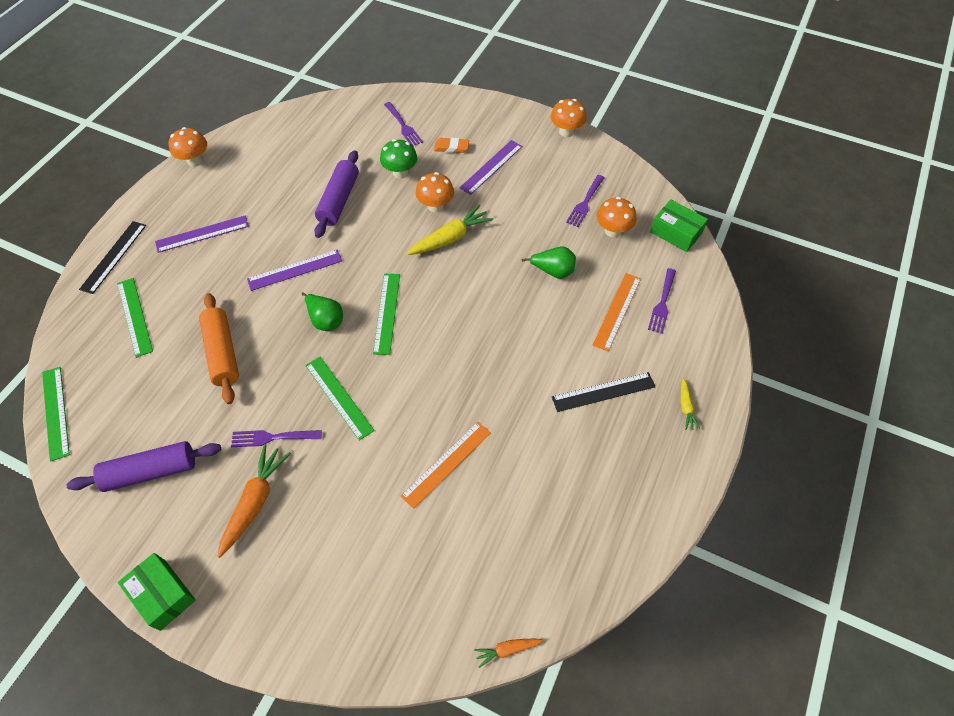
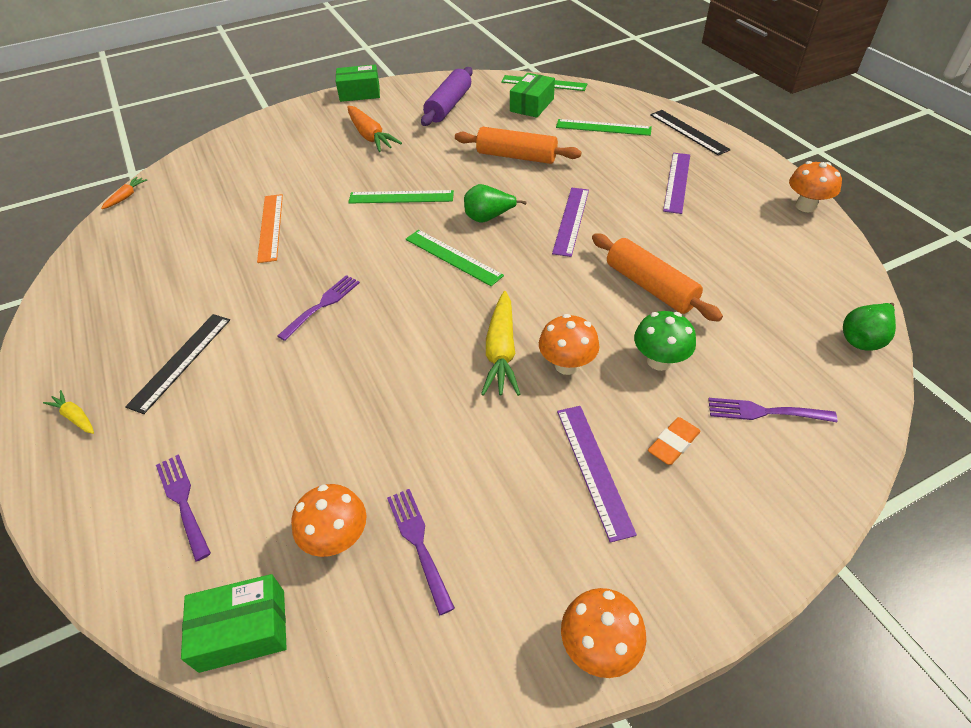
camera: 130 degrees right, 10 degrees down
purple fork [231,430,322,447] -> purple fork moved to [277,275,360,341]
purple rolling pin [314,150,359,238] -> orange rolling pin [592,233,723,322]
green pear [522,246,576,279] -> green pear moved to [843,303,896,351]
orange ruler [593,273,641,352] -> none
none -> green box [510,73,555,118]

